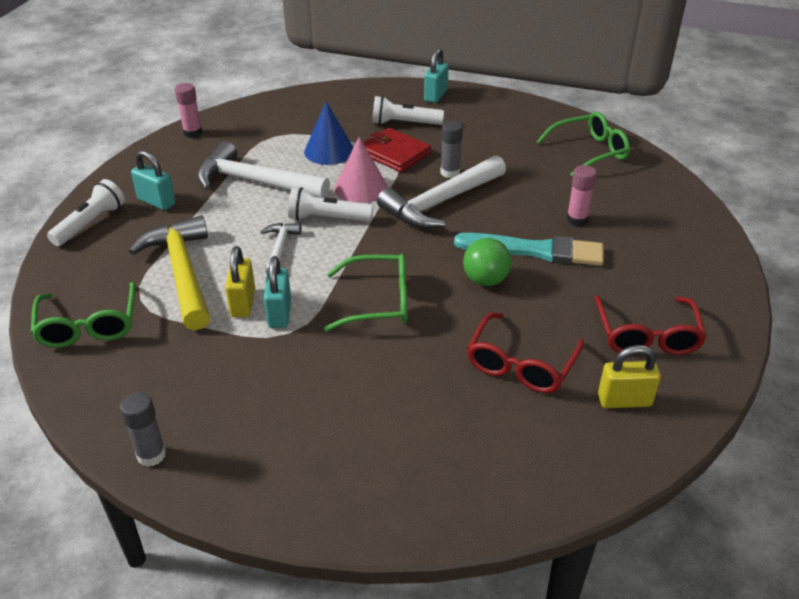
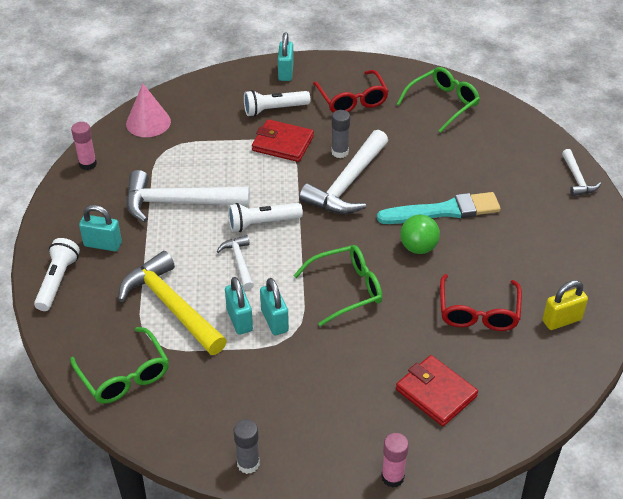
camera: 20 degrees left, 5 degrees up
yellow padlock [225,246,255,317] -> turquoise padlock [225,277,253,335]
blue cone [304,102,353,165] -> none
pink cone [334,137,388,203] -> pink cone moved to [126,84,171,137]
pink glue stick [567,165,597,226] -> pink glue stick moved to [381,433,409,488]
red glasses [594,296,707,355] -> red glasses moved to [313,70,389,113]
none -> red wallet [396,355,478,426]
none -> white hammer [562,149,601,196]

